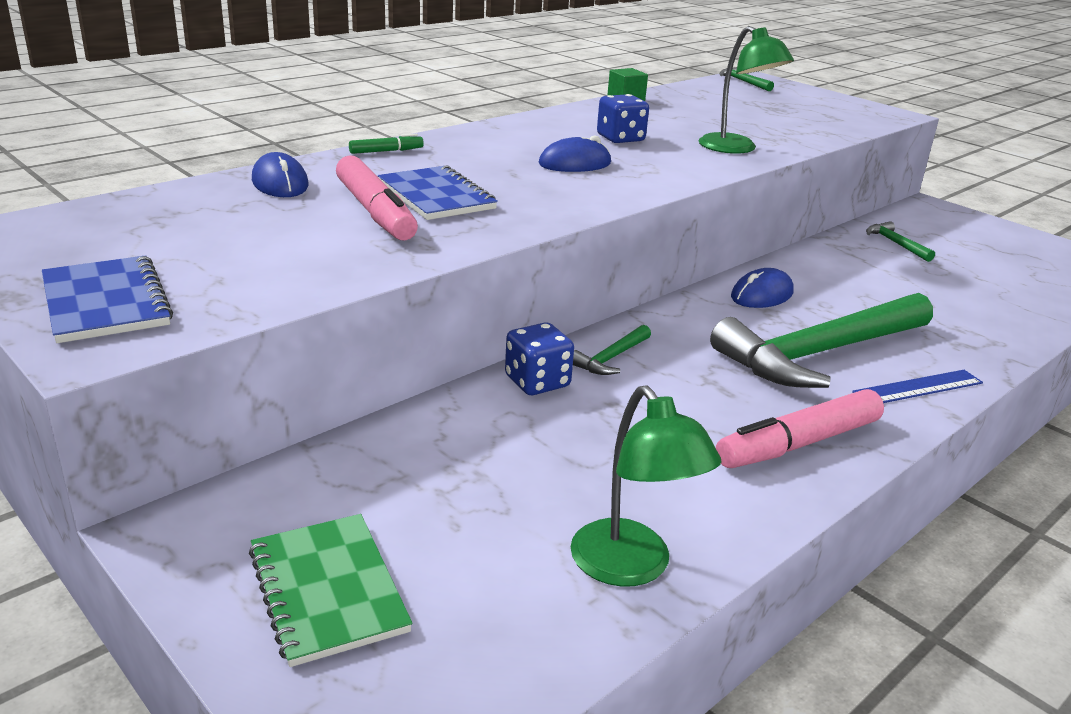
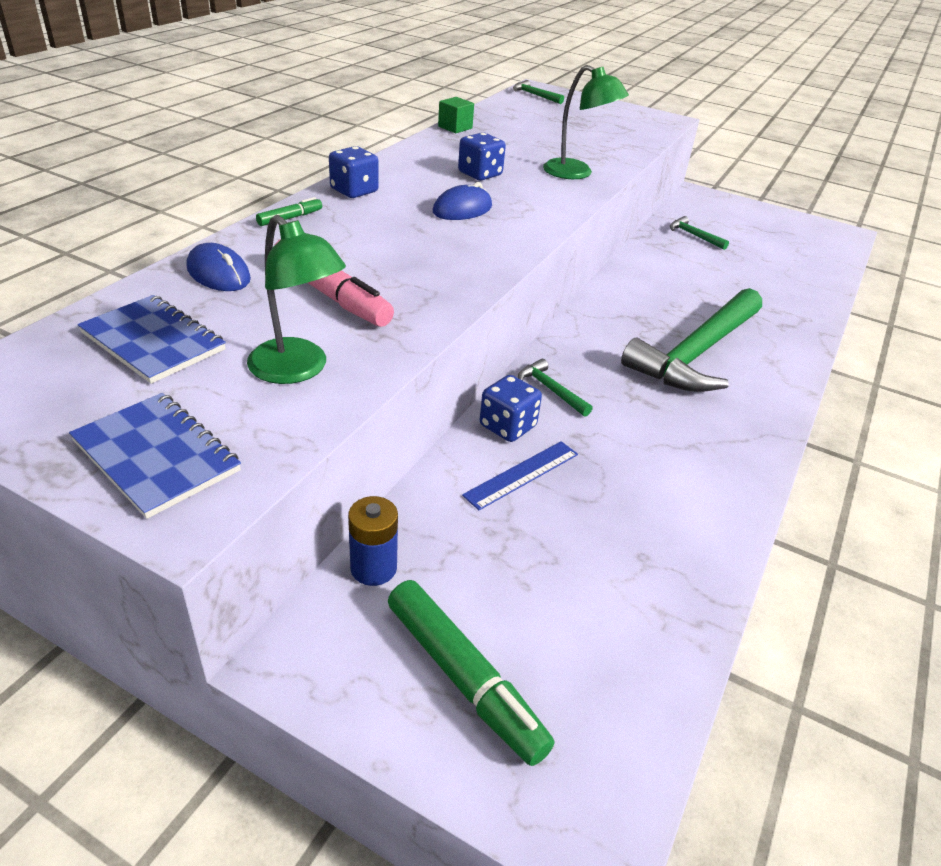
camera: 20 degrees left, 10 degrees up
green notebook [249,514,413,667] -> green marker [388,580,554,766]
blue notebook [378,165,498,220] -> blue notebook moved to [77,295,226,384]
green lamp [571,385,721,587] -> green lamp moved to [247,215,346,384]
green hammer [573,325,651,375] -> green hammer turned 120 degrees clockwise [518,359,593,417]
pink marker [716,389,884,468] -> none
blue mouse [731,268,794,308] -> none
blue ruler [852,370,983,403] -> blue ruler moved to [462,441,578,510]
none -> blue dice [329,146,379,198]
none -> blue battery [348,496,398,586]

